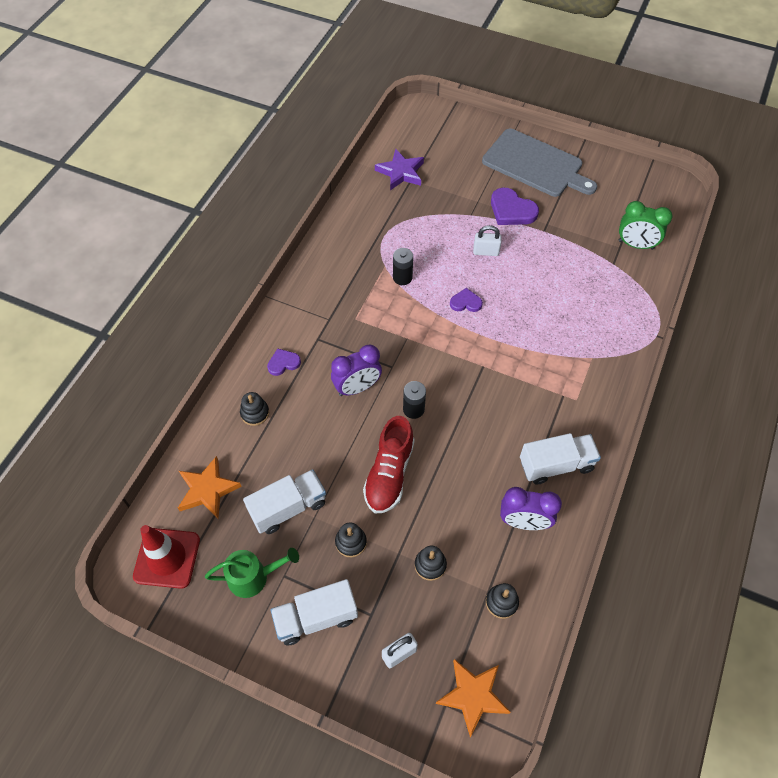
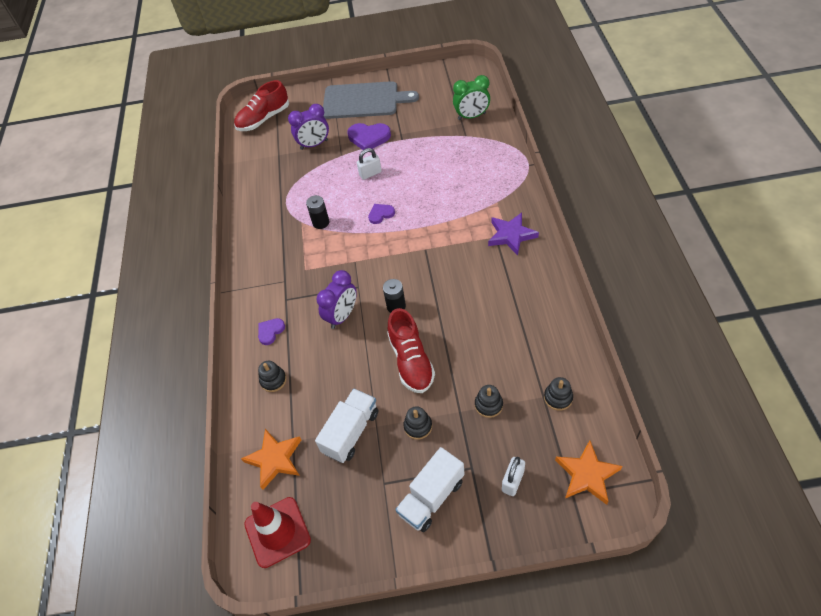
camera: 25 degrees left, 5 degrees down
green watering can [205,548,299,598] -> none
purple star [375,149,424,190] -> purple star moved to [488,213,539,256]
purple clock [500,487,562,530] -> purple clock moved to [288,104,329,150]
white truck [520,433,601,485] -> none
none -> red shoe [234,80,289,131]

